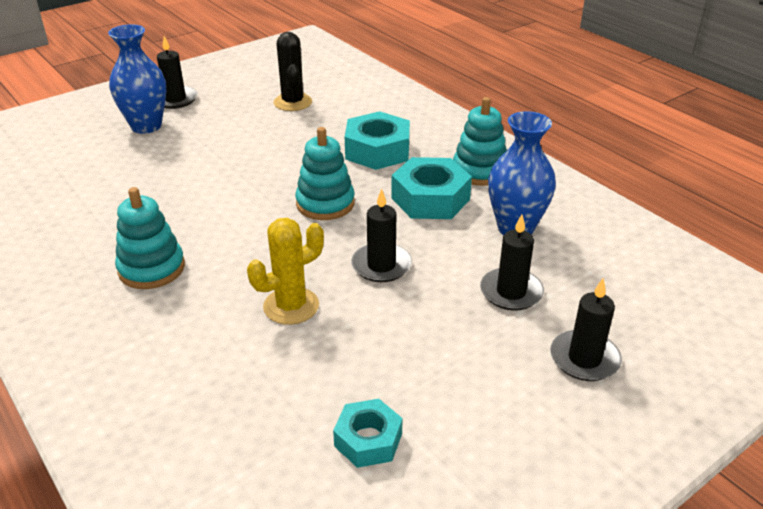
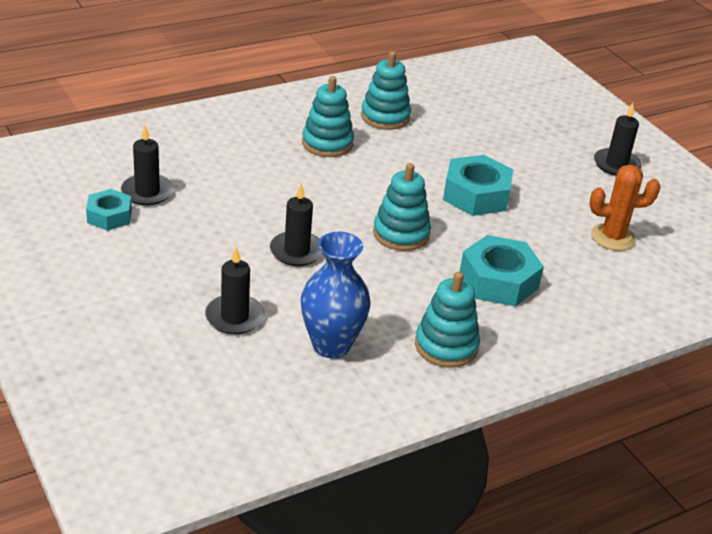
camera: 95 degrees right, 0 degrees up
blue vase [108,24,166,134] -> none
yellow cactus [247,218,324,325] -> none
black cactus [274,32,312,111] -> orange cactus [590,165,660,251]
turquoise nut [391,157,472,219] -> turquoise nut moved to [443,155,513,216]
black candle [550,278,622,381] -> black candle moved to [121,125,174,205]
none -> turquoise stacking toy [361,52,411,130]

